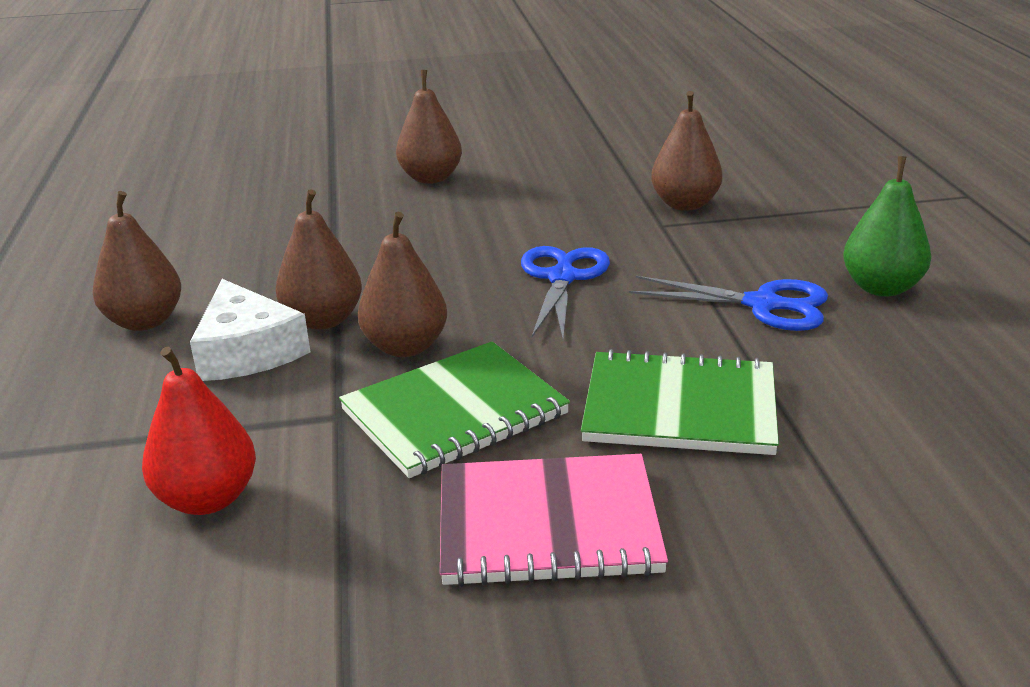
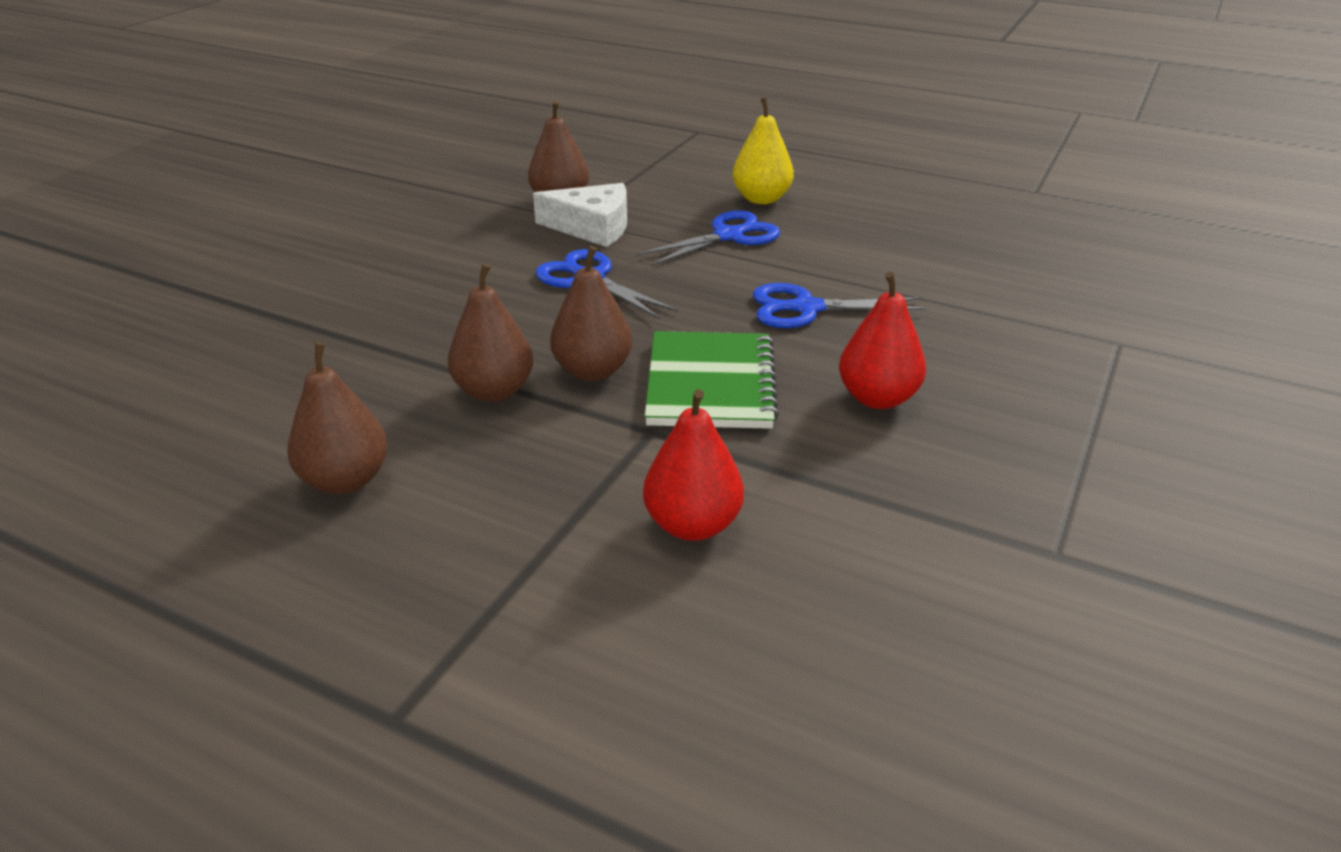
camera: 55 degrees left, 5 degrees up
white cheese [190,279,310,381] -> white cheese moved to [533,183,627,247]
brown pear [396,70,462,184] -> none
pink notebook [440,454,668,587] -> red pear [839,272,926,409]
green notebook [581,349,779,455] -> blue scissors [753,283,927,328]
green pear [843,156,931,297] -> yellow pear [733,97,794,204]

